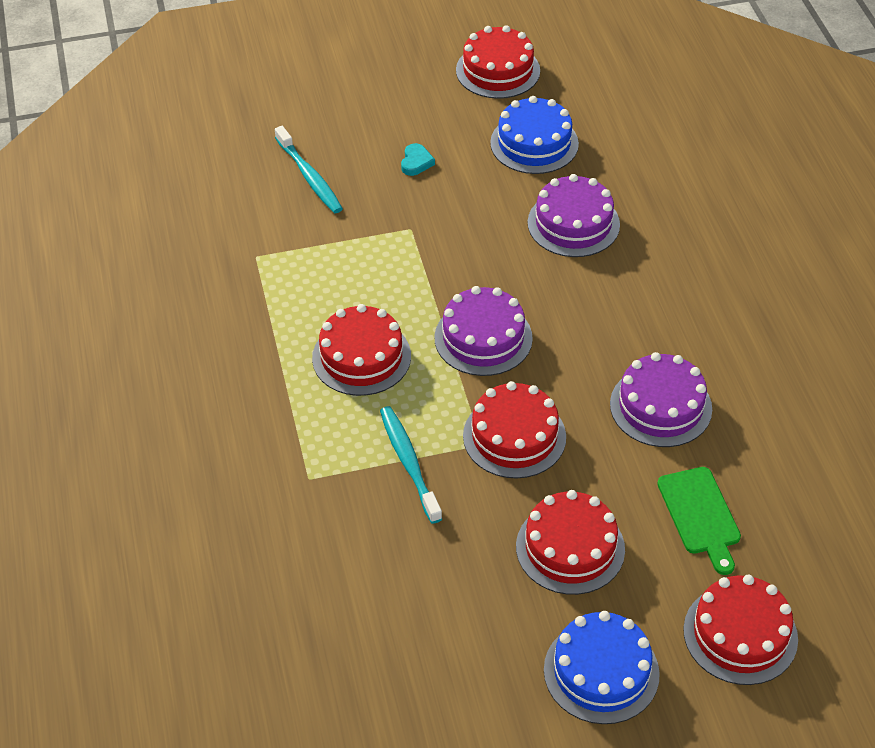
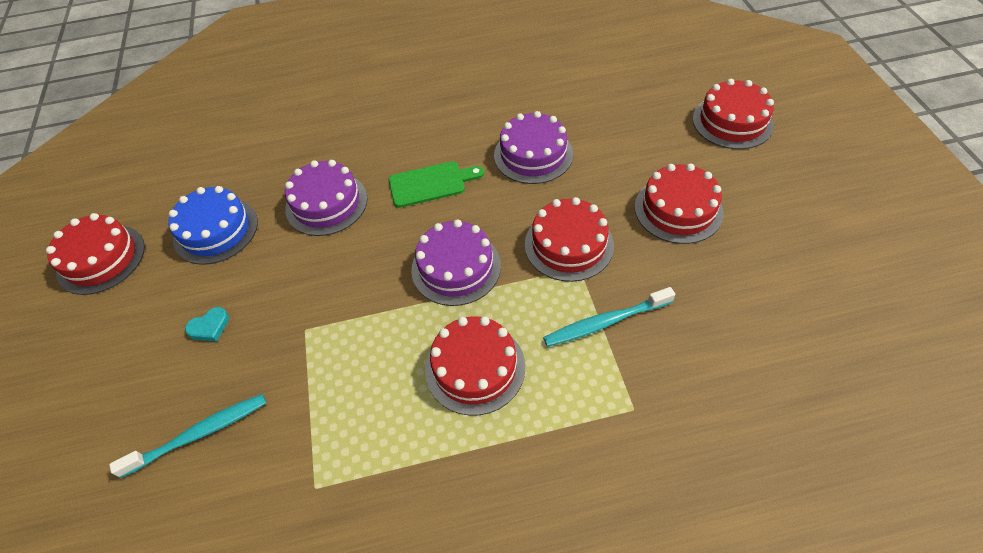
camera: 85 degrees left, 5 degrees up
turquoise heart [401,143,435,176] -> turquoise heart turned 135 degrees clockwise [185,307,229,342]
blue cake [544,611,660,724] -> none
green cutting board [657,467,741,575] -> green cutting board moved to [389,161,484,208]

